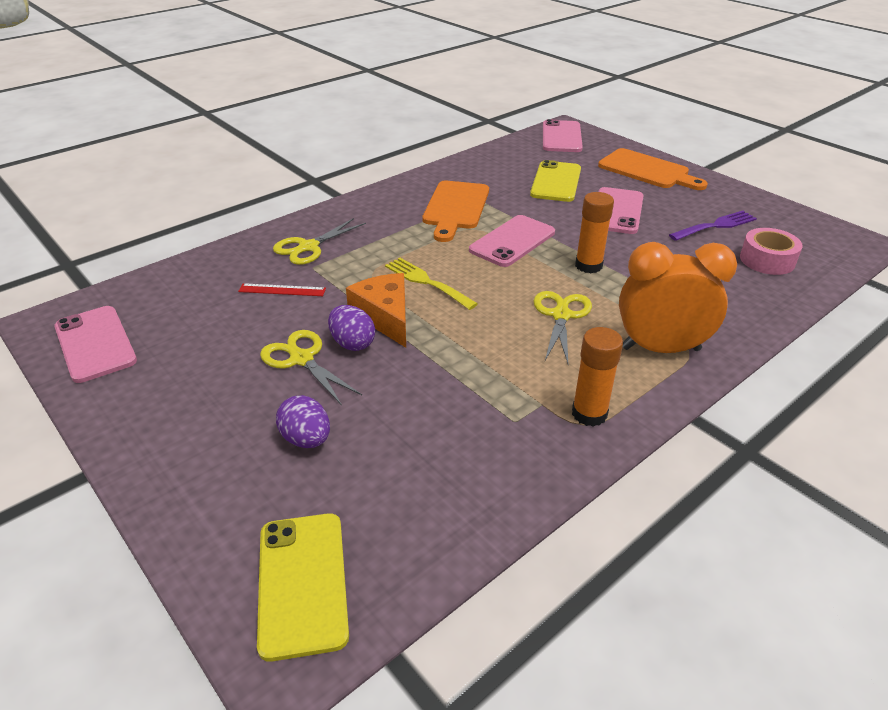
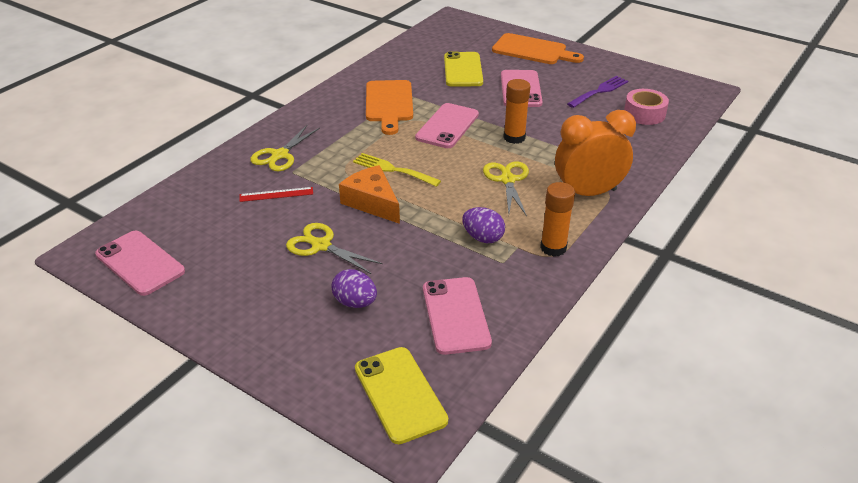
camera: 15 degrees left, 0 degrees up
purple egg [328,305,375,351] -> purple egg moved to [462,207,505,243]
pink phone [543,119,583,152] -> pink phone moved to [423,277,492,355]

